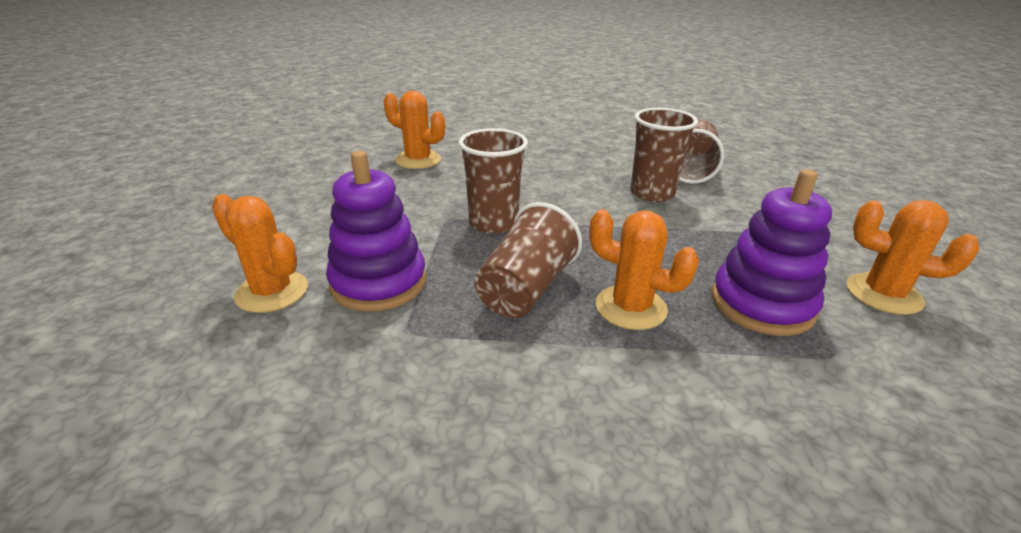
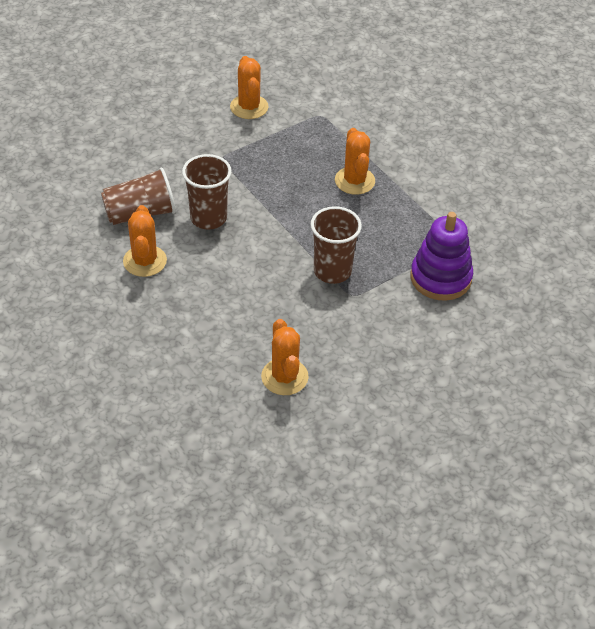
camera: 130 degrees left, 15 degrees up
orange cactus [212,194,308,313] -> orange cactus moved to [123,205,167,277]
brown cup [474,202,582,318] -> none
purple stacking toy [712,169,832,336] -> none

